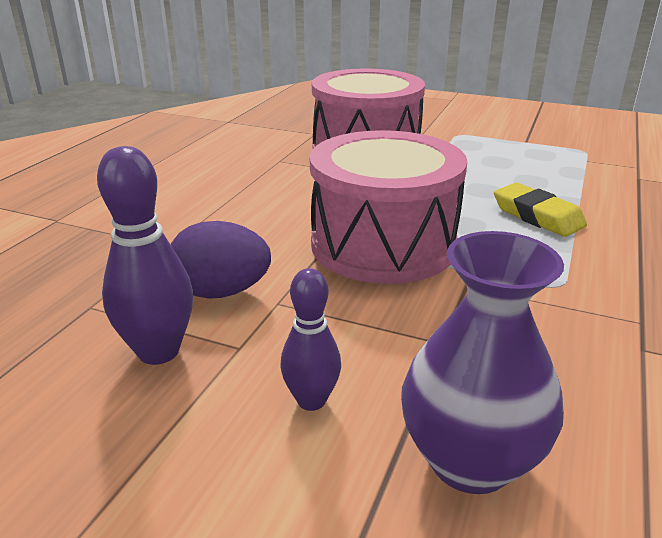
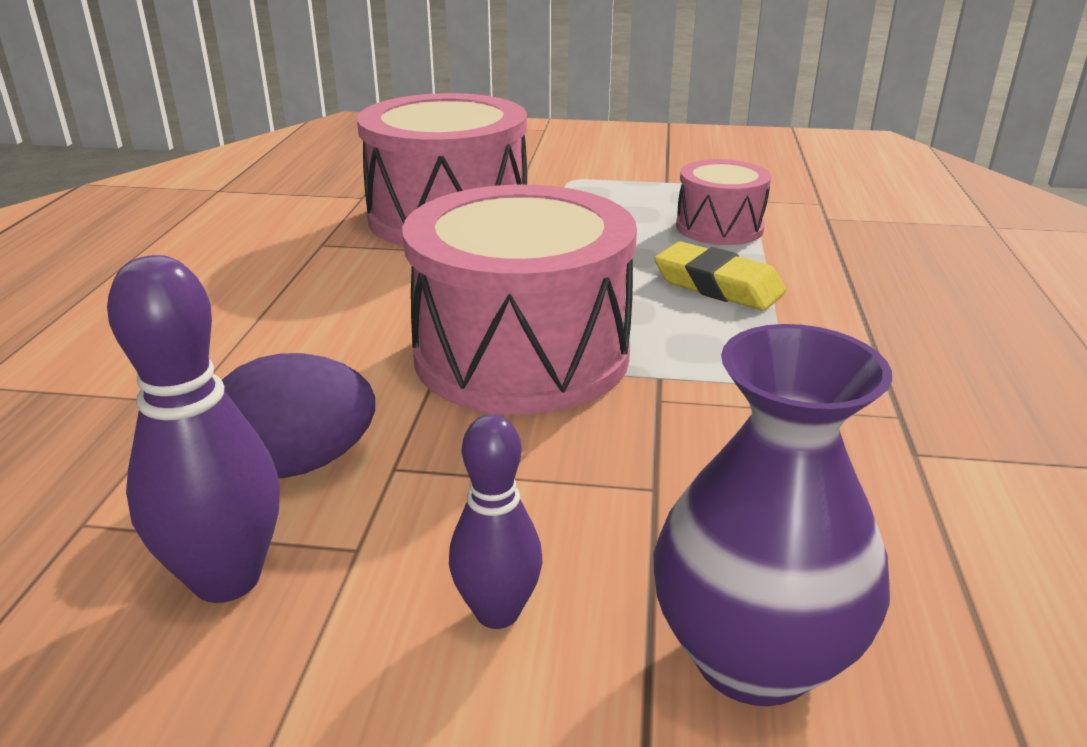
camera: 15 degrees left, 0 degrees up
none -> pink drum [676,159,771,245]

